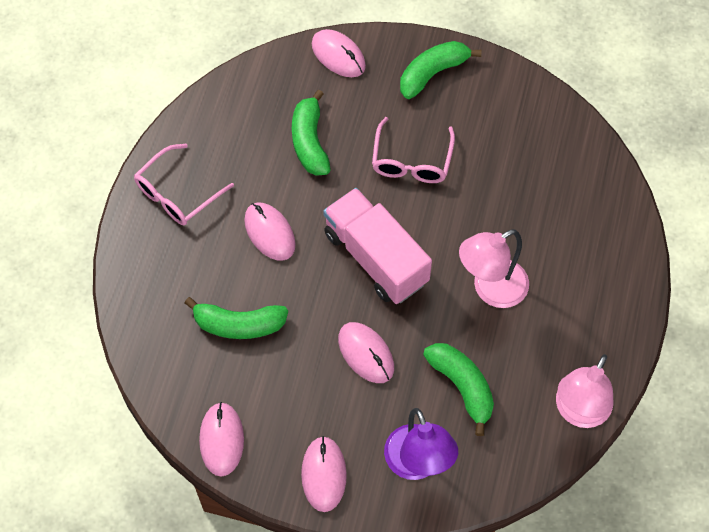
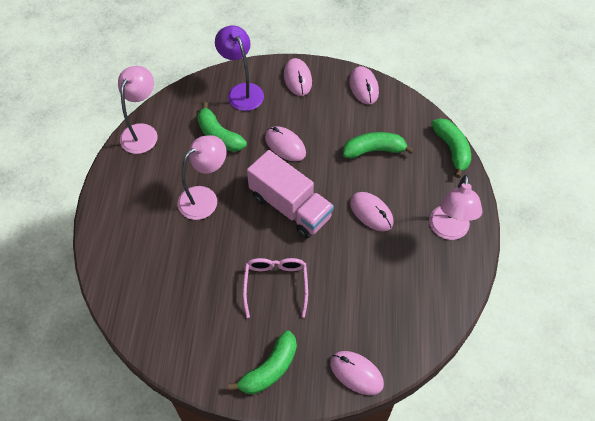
camera: 170 degrees right, 5 degrees down
pink glasses [134,144,234,225] -> pink lamp [429,175,482,240]
green banana [292,89,331,176] -> green banana moved to [431,118,471,178]

